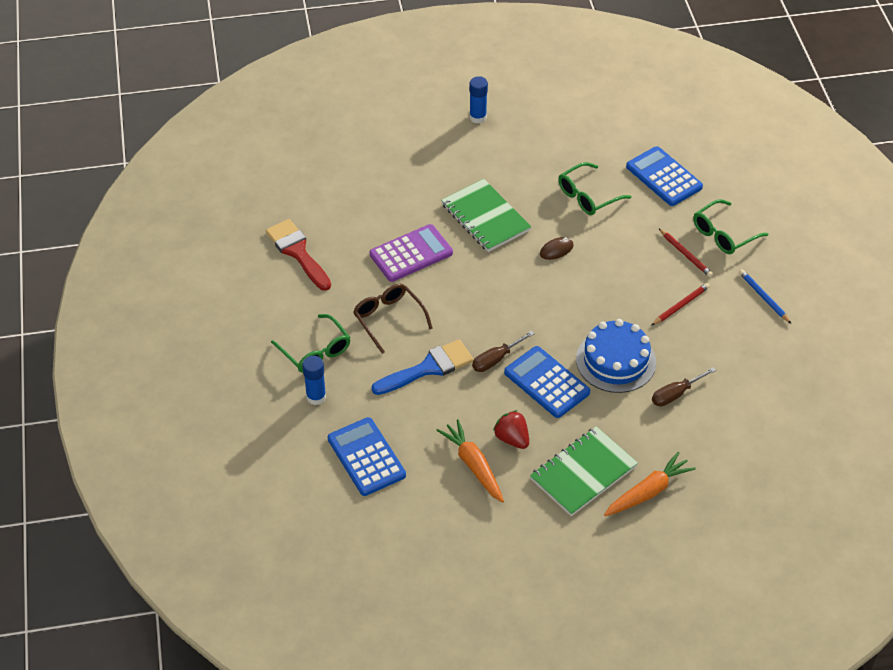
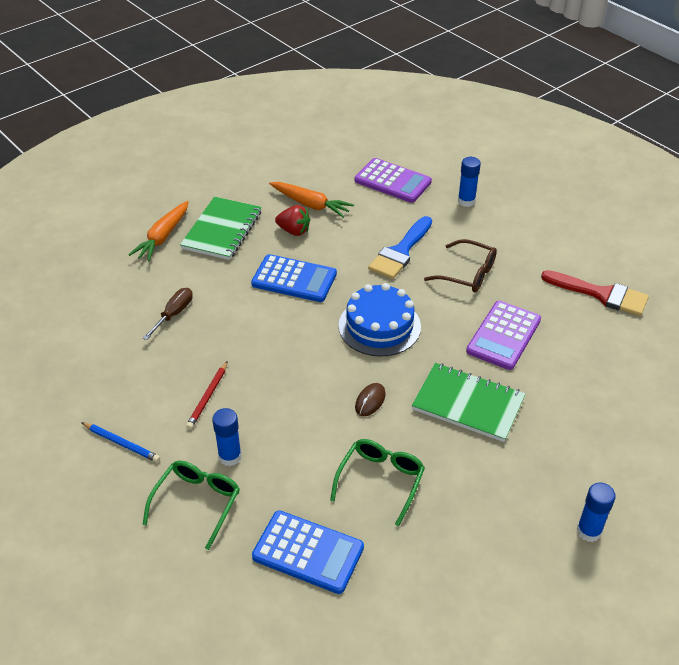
camera: 150 degrees right, 5 degrees down
green glasses [271,314,351,373] -> none
blue calculator [328,417,406,496] -> purple calculator [355,158,432,203]
brown screwdriver [472,331,535,372] -> none
blue cake [576,319,656,393] -> blue cake moved to [339,283,421,357]
red pencil [659,229,713,277] -> blue glue stick [212,408,242,466]

